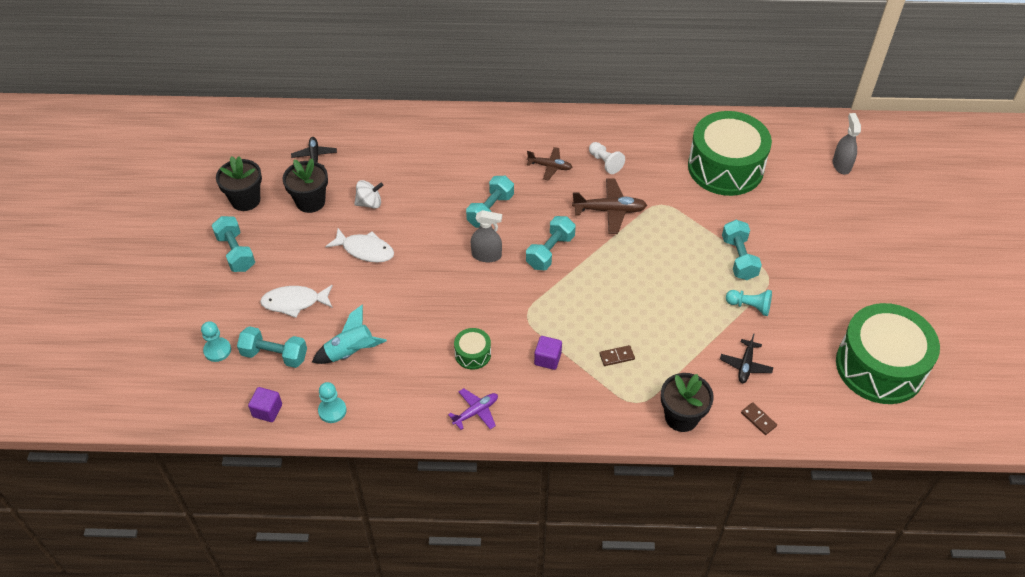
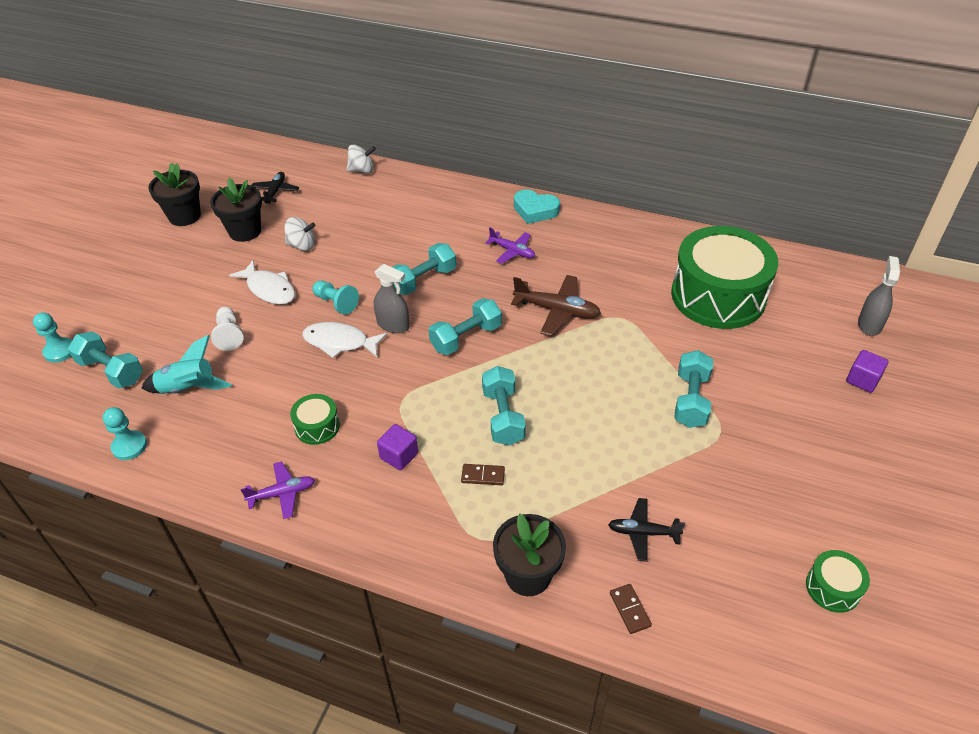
camera: 20 degrees right, 5 degrees down
turquoise dumbbell [212,216,255,272] -> turquoise dumbbell moved to [482,366,526,446]
purple cube [248,387,282,422] -> purple cube moved to [846,350,888,393]
white fish [260,285,333,318] -> white fish moved to [302,322,388,358]
brown plane [527,147,572,180] -> purple plane [485,227,535,264]
white pawn [589,142,625,174] -> white pawn moved to [211,307,243,351]
black plane [720,334,773,383] -> black plane turned 60 degrees clockwise [608,498,685,562]
turquoise pawn [726,290,772,316] -> turquoise pawn moved to [312,281,359,315]
green drum [836,303,940,404] -> green drum [806,550,870,613], size x0.42
none -> white spinning top [347,145,376,174]
none -> turquoise heart [514,189,560,224]

